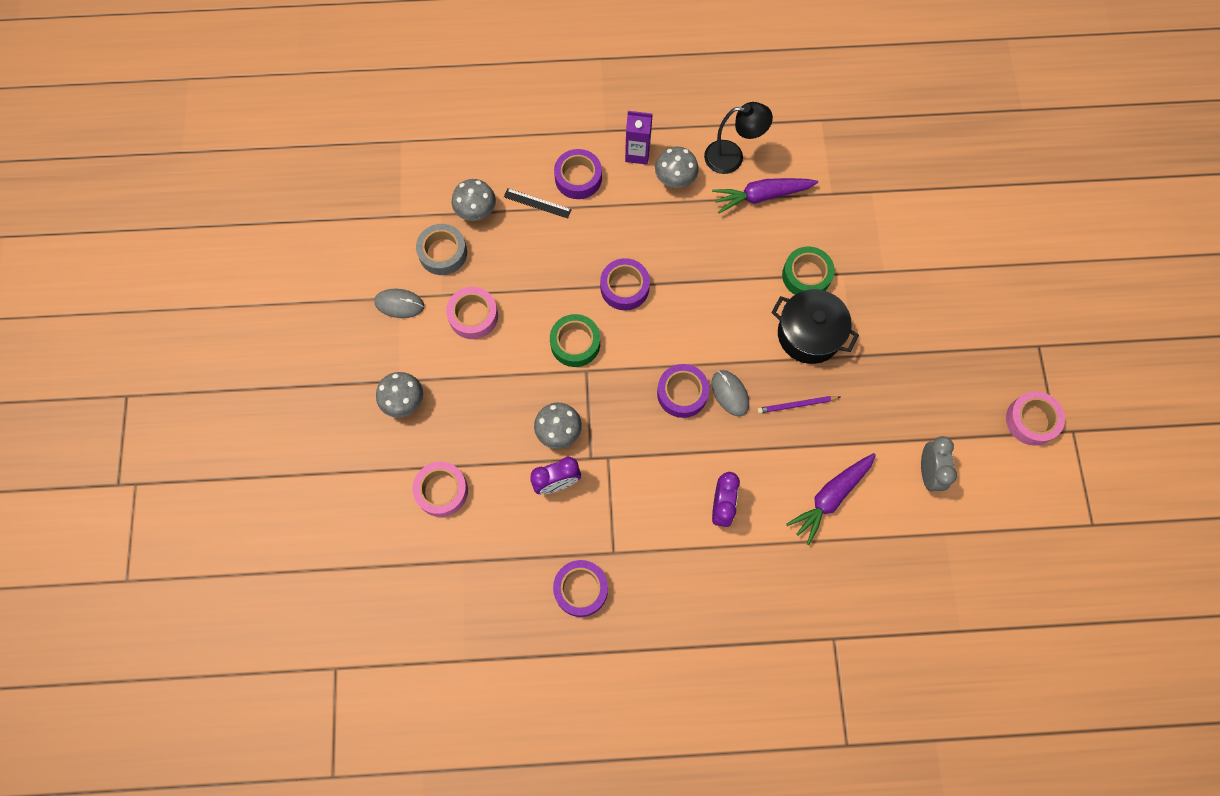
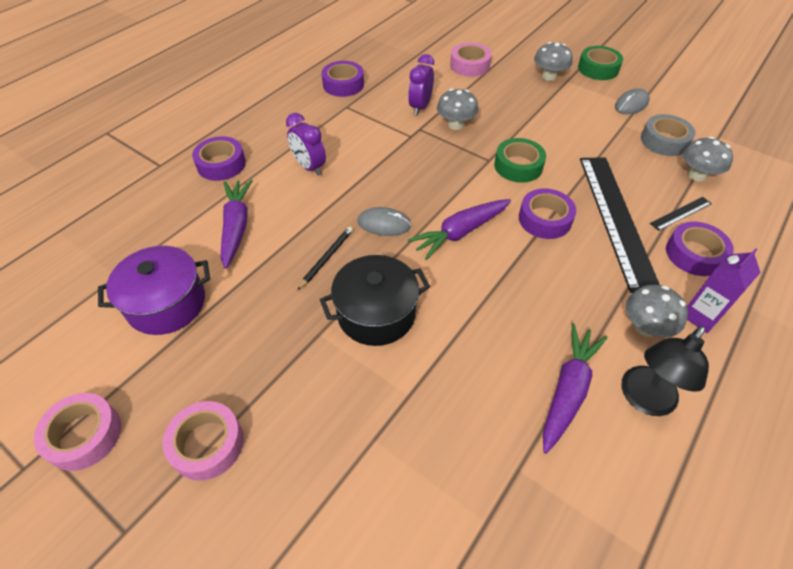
camera: 130 degrees right, 20 degrees down
pink tape [446,287,498,339] -> pink tape moved to [162,401,244,481]
purple tape [657,364,709,418] -> purple tape moved to [192,136,246,181]
purple pencil [757,396,840,413] -> black pencil [297,227,353,290]
green tape [782,246,835,295] -> green tape moved to [578,46,623,80]
grey clock [921,436,957,491] -> purple pot [98,246,210,335]
none -> purple carrot [408,199,511,260]
none -> black ruler [580,157,660,293]

